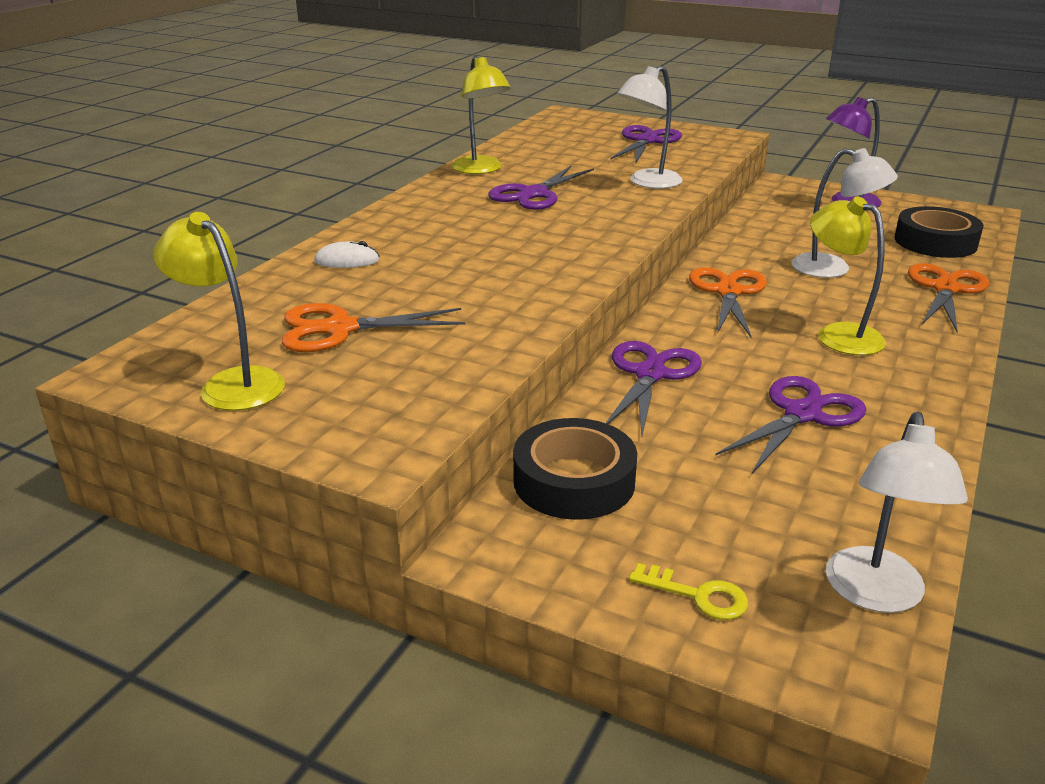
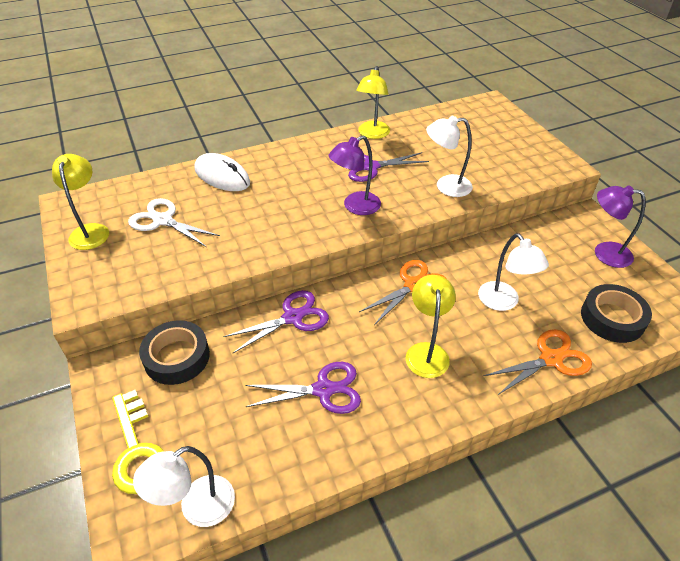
camera: 40 degrees right, 15 degrees up
orange scissors [282,303,465,352] -> white scissors [128,198,220,247]
white mouse [314,241,380,268] -> white mouse [195,153,250,191], size x1.93
purple scissors [610,125,682,164] -> none
yellow key [629,563,748,620] -> yellow key [112,389,164,494], size x1.92
none -> purple lamp [329,135,381,215]

